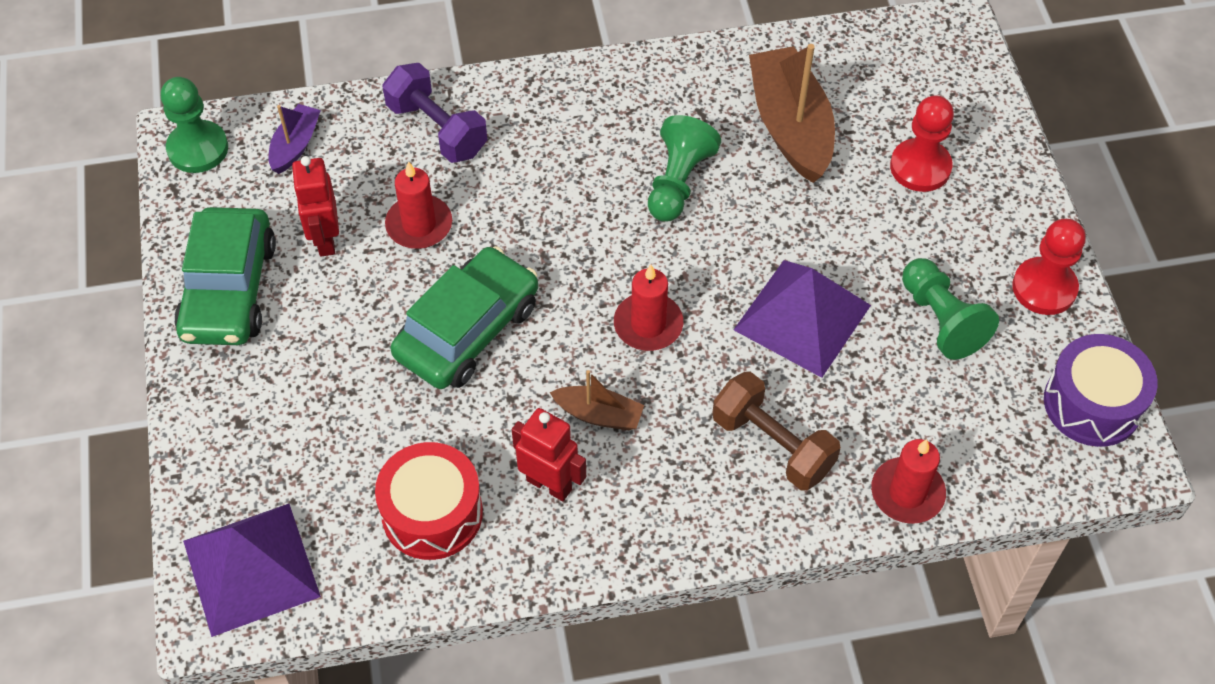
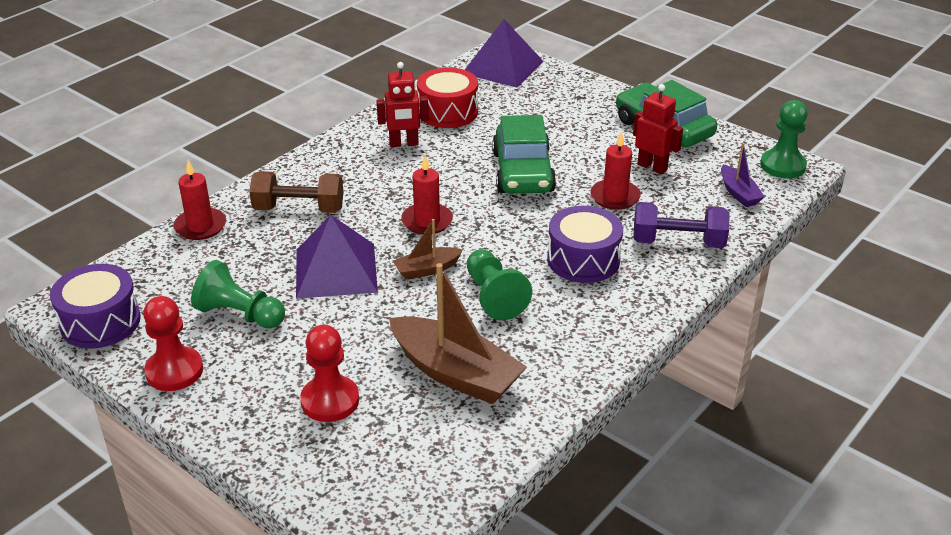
camera: 140 degrees right, 20 degrees down
brown boat [550,370,644,430] -> brown boat moved to [393,219,463,280]
none -> purple drum [547,206,623,283]

